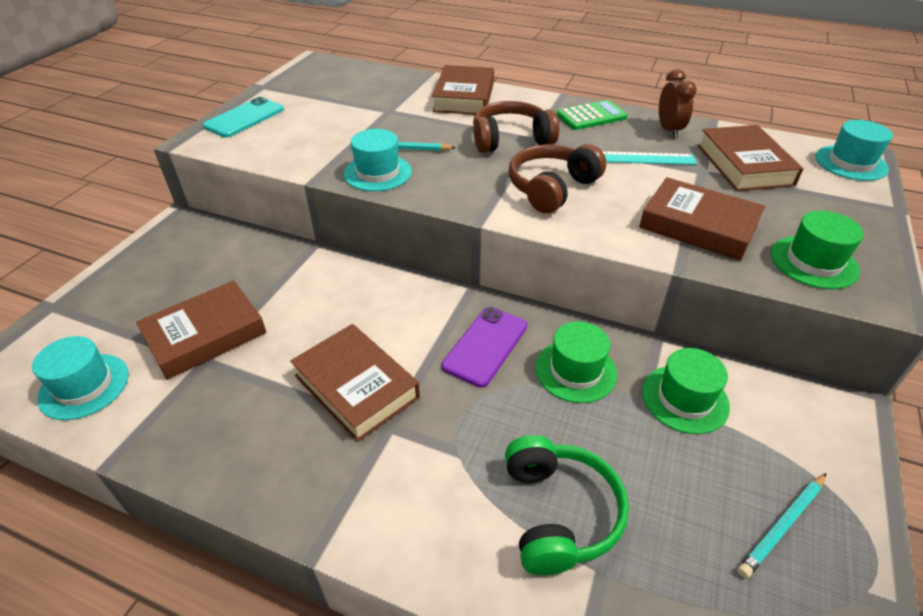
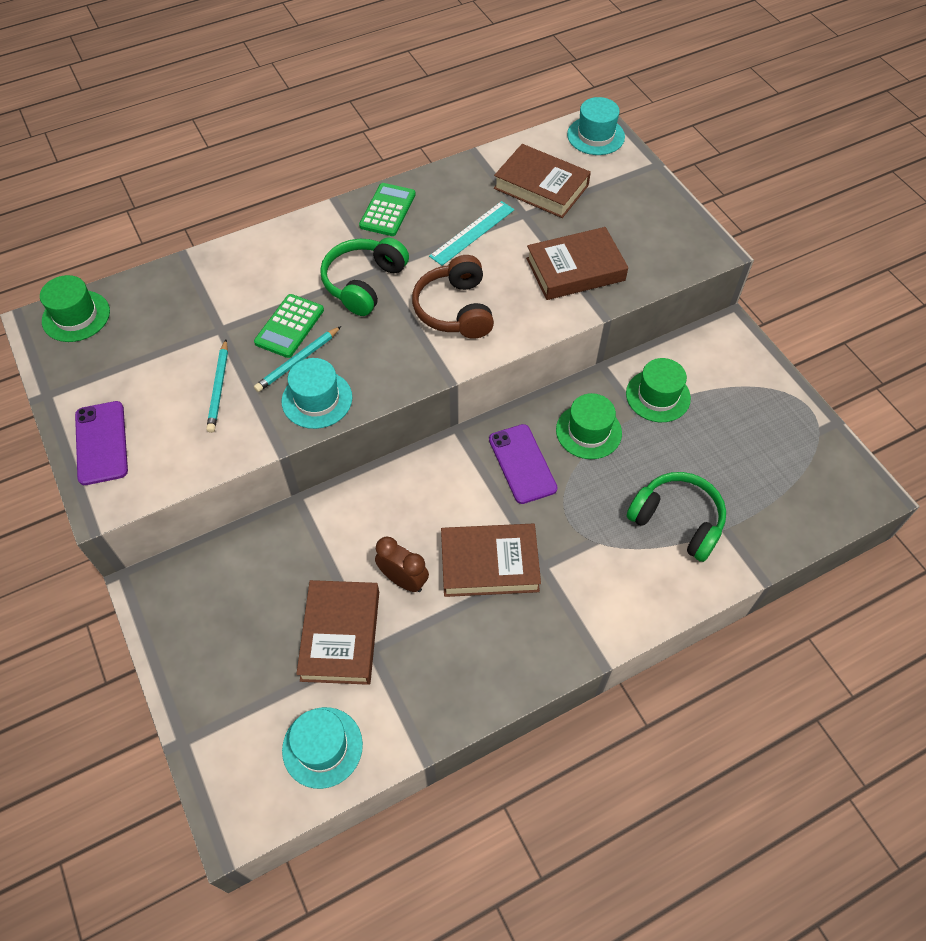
camera: 50 degrees left, 15 degrees up
turquoise phone [203,97,284,137] -> purple phone [75,401,128,485]
brown book [432,65,494,115] -> none
brown headphones [473,101,559,153] -> green headphones [320,238,409,316]
brown clock [659,69,697,138] -> brown clock moved to [375,537,429,592]
turquoise pencil [738,473,826,578] -> turquoise pencil moved to [206,340,228,433]
green hat [771,211,864,289] -> green hat moved to [40,275,110,342]
none -> green calculator [254,294,324,358]

